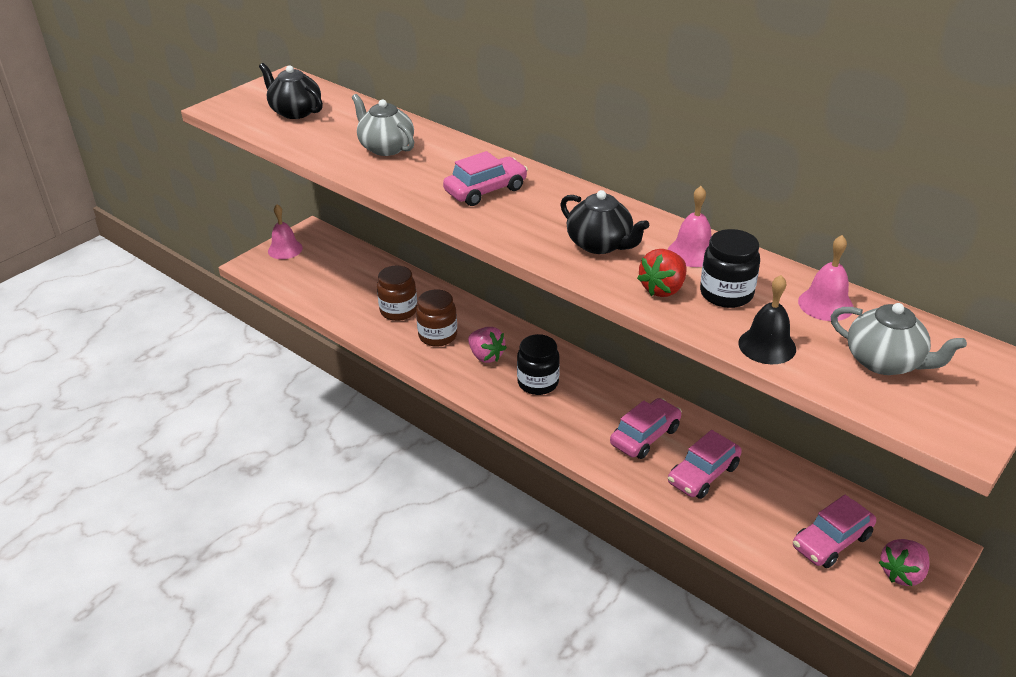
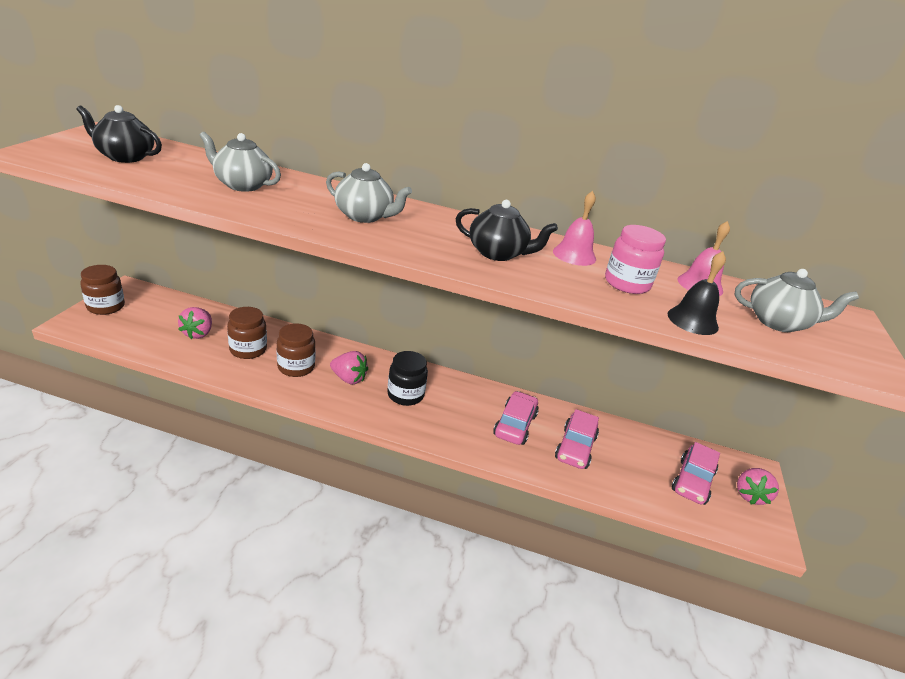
camera: 30 degrees left, 5 degrees down
pink bell [268,204,303,259] -> brown jar [80,265,125,315]
pink car [443,151,528,206] -> grey teapot [326,163,412,223]
red strawberry [637,249,687,297] -> none
black jar [700,229,760,308] -> pink jar [605,225,666,294]
none -> pink strawberry [178,307,212,339]

